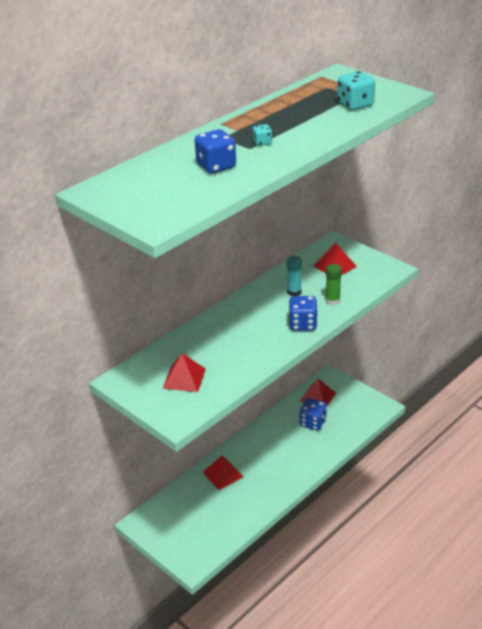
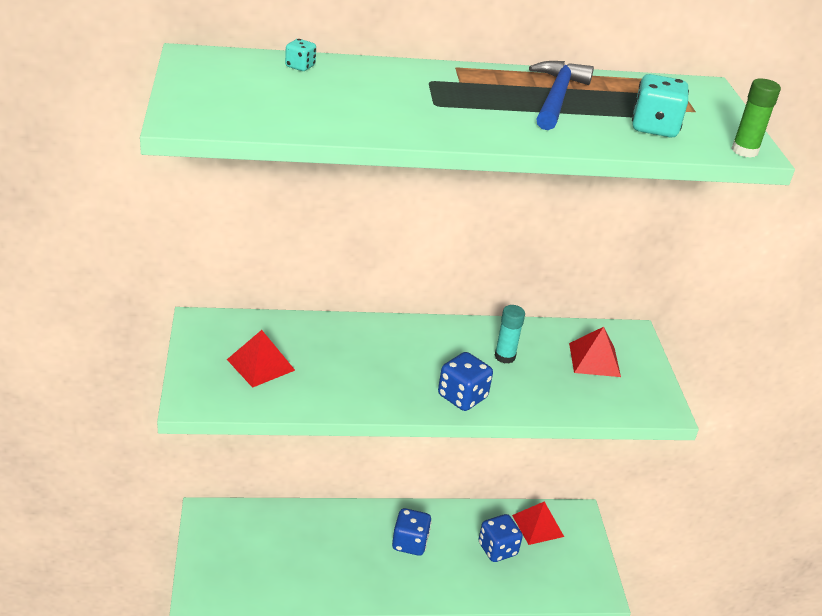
camera: 35 degrees right, 0 degrees up
blue dice [195,129,236,174] -> blue dice moved to [392,508,432,556]
red pyramid [203,455,243,490] -> none
turquoise dice [253,124,272,146] -> turquoise dice moved to [285,39,316,71]
green glue stick [326,264,342,305] -> green glue stick moved to [731,78,781,158]
none -> blue hammer [529,61,594,130]

